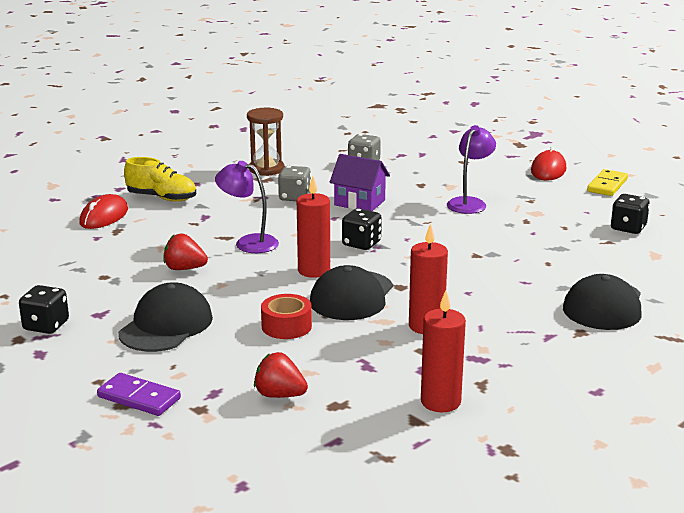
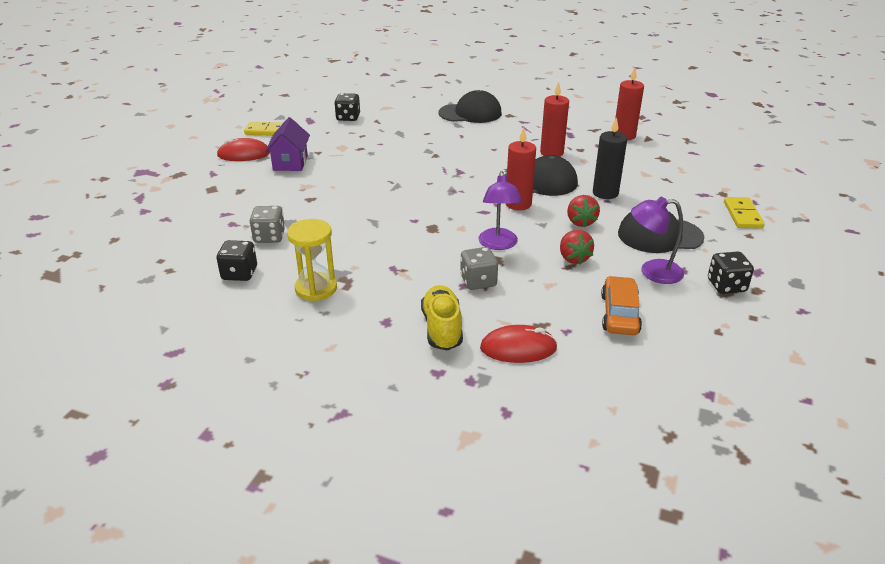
camera: 115 degrees left, 10 degrees up
purple domino [97,373,181,416] -> yellow domino [724,197,765,229]
brown hourglass [247,108,284,176] -> yellow hourglass [287,219,337,301]
red strawberry [254,352,308,398] -> red strawberry moved to [567,195,600,227]
red tape [261,294,312,339] -> black candle [593,117,627,199]
grey dice [278,166,311,201] -> grey dice moved to [460,247,498,290]
purple house [330,154,390,211] -> purple house moved to [265,117,310,171]
black dice [342,208,382,250] -> black dice moved to [217,240,257,281]
purple lamp [447,125,496,214] -> purple lamp moved to [631,197,684,284]
none -> orange car [601,276,642,335]

